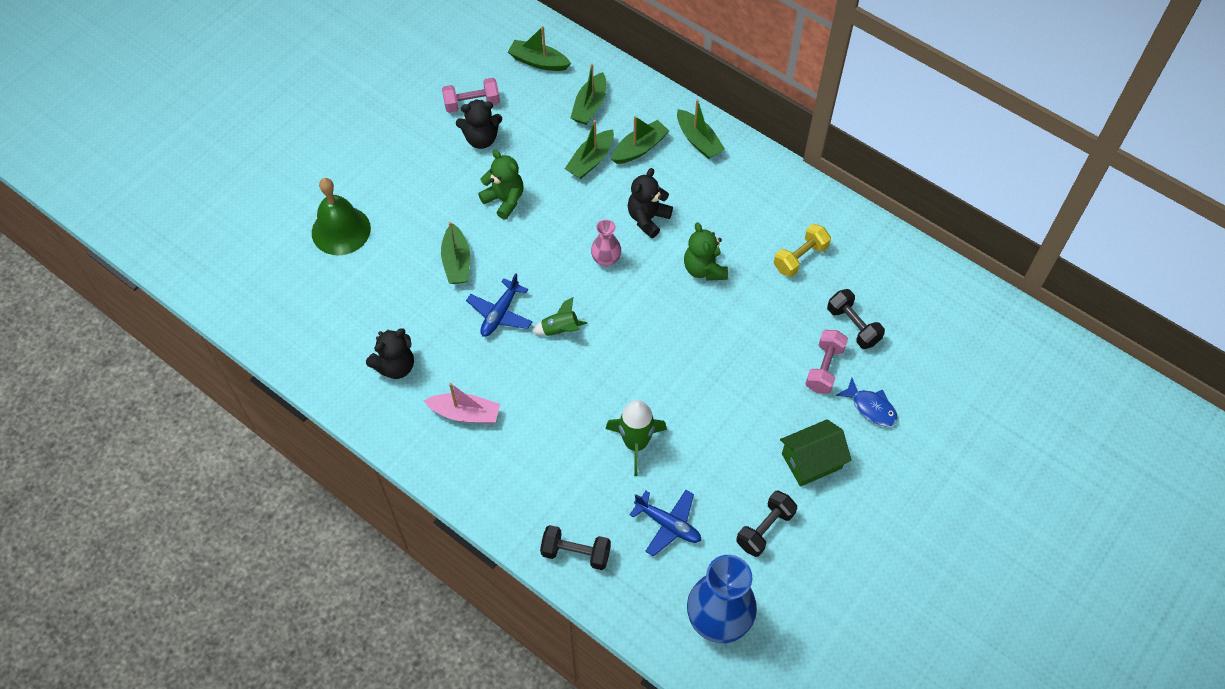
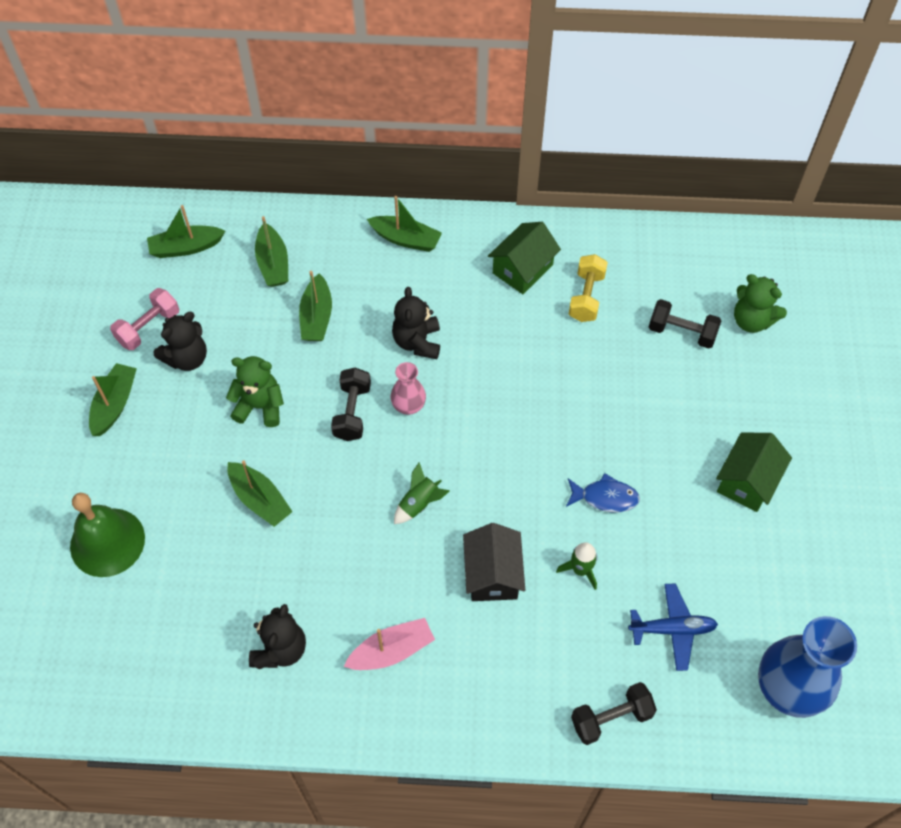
camera: 35 degrees left, 0 degrees up
blue plane [466,273,532,337] -> none
green rocket [605,400,667,476] -> green rocket [556,542,597,590], size x0.61
green boat [611,116,669,164] -> green boat moved to [89,363,137,436]
green teddy bear [684,223,728,281] -> green teddy bear moved to [734,274,787,333]
black dumbbell [736,491,797,557] -> black dumbbell moved to [331,367,371,441]
pink dumbbell [805,330,848,393] -> none
blue fish [836,378,898,427] -> blue fish moved to [566,473,640,512]
none -> black house [463,523,525,601]
none -> green house [488,222,561,294]

